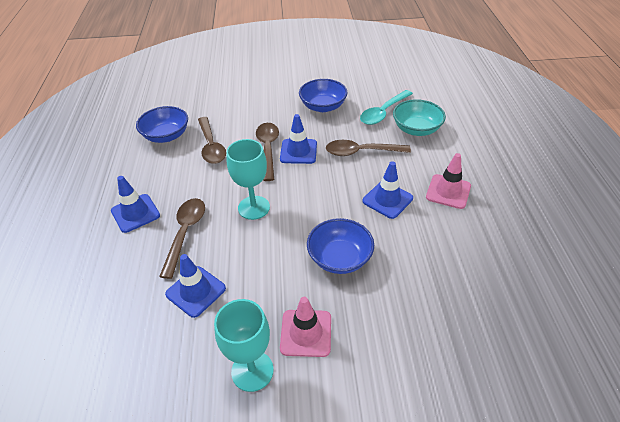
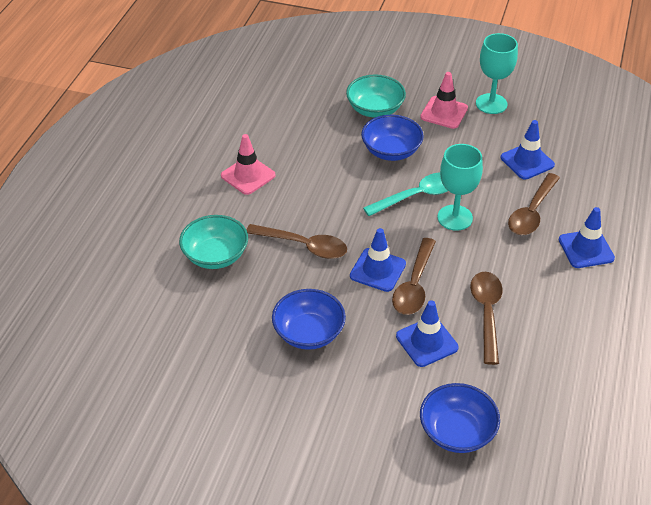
camera: 160 degrees left, 0 degrees up
blue bowl [136,106,188,143] -> blue bowl moved to [420,383,500,453]
turquoise spoon [360,90,413,125] -> turquoise spoon moved to [363,173,448,216]
blue traffic cone [362,161,413,219] -> blue traffic cone moved to [396,300,459,367]
none -> turquoise bowl [346,75,406,118]

